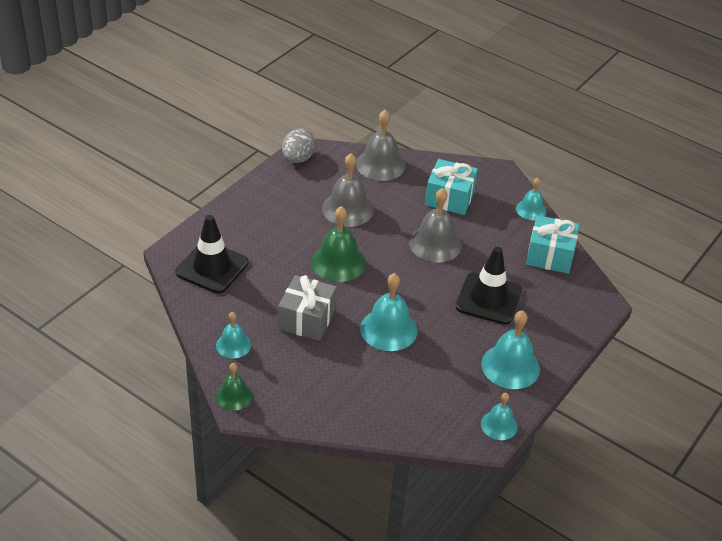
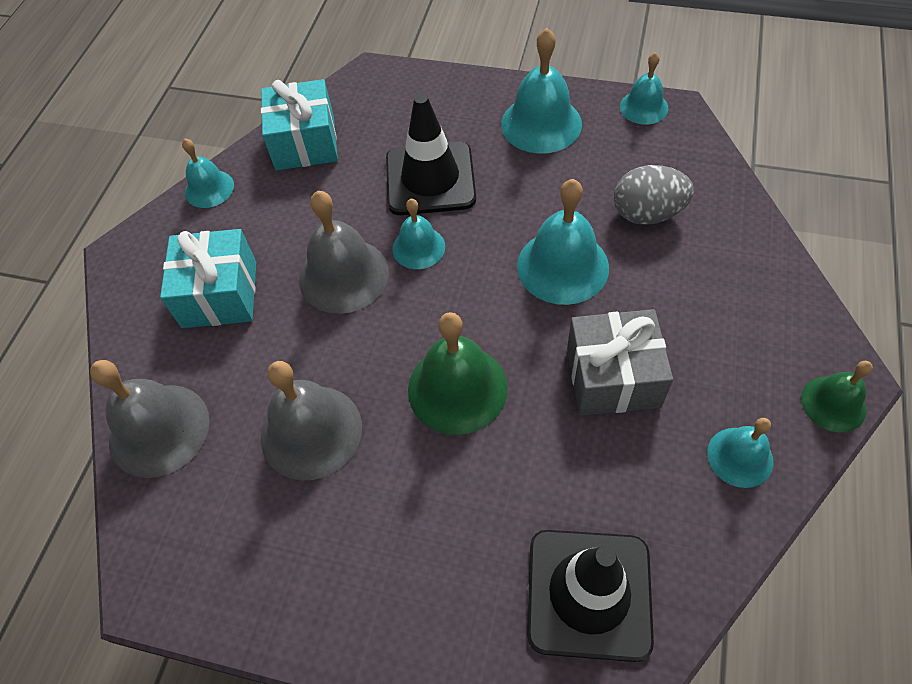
camera: 105 degrees left, 15 degrees up
grey egg [282,128,316,163] -> grey egg moved to [614,165,694,225]
none -> turquoise bell [392,199,445,269]

